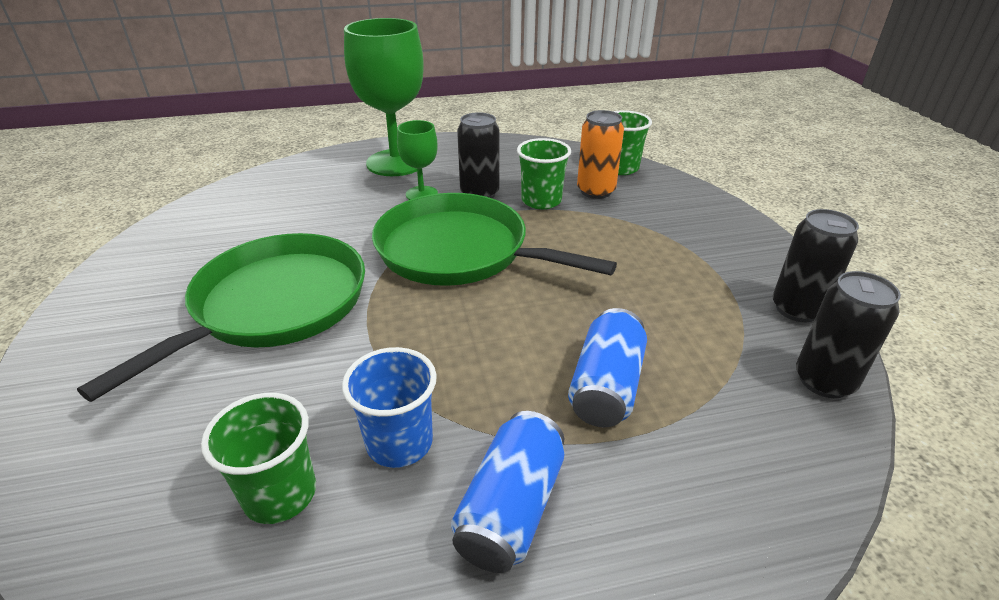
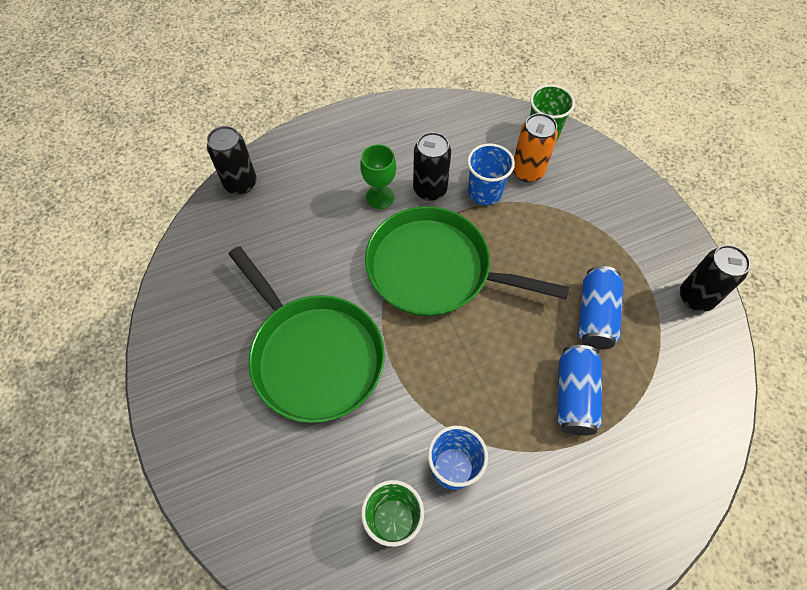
camera: 10 degrees left, 25 degrees up
green pan [77,233,365,402] -> green pan turned 120 degrees clockwise [229,246,385,423]
green goblet [344,18,424,176] -> none
blue can [451,411,564,573] -> blue can moved to [578,266,623,349]
green cup [517,138,571,209] -> blue cup [467,143,515,205]
black can [796,271,901,398] -> black can moved to [207,126,257,195]

